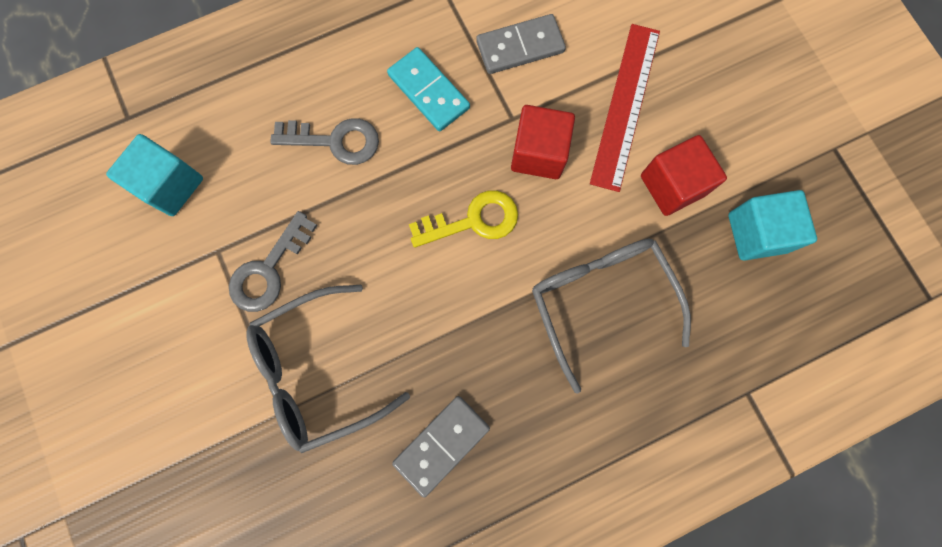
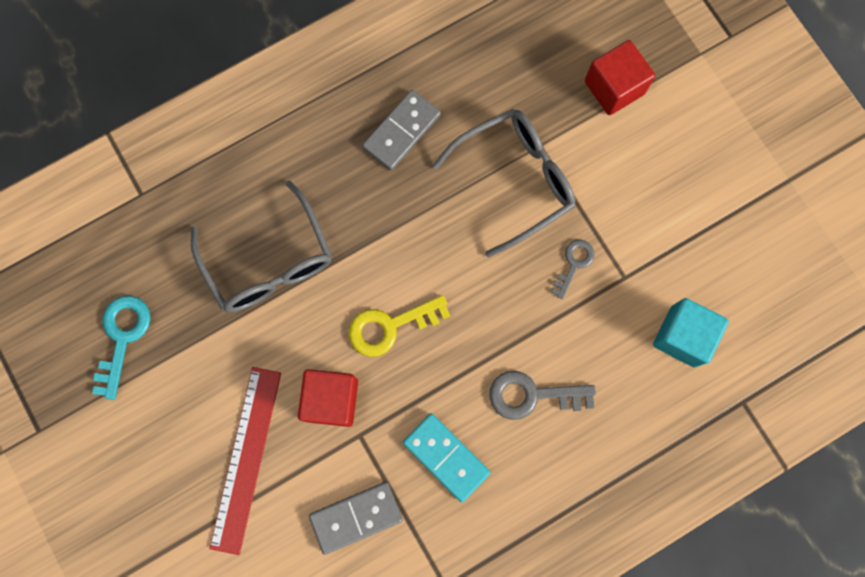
camera: 175 degrees right, 0 degrees up
grey key [229,211,317,312] -> grey key [551,240,595,299], size x0.63
red cube [641,135,727,216] -> red cube moved to [585,40,655,115]
turquoise cube [728,190,817,260] -> turquoise key [92,296,151,400]

